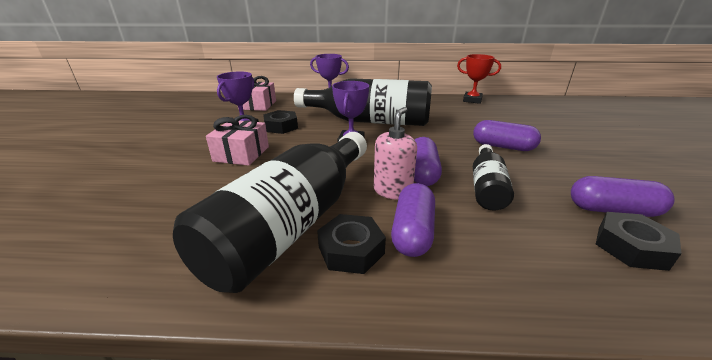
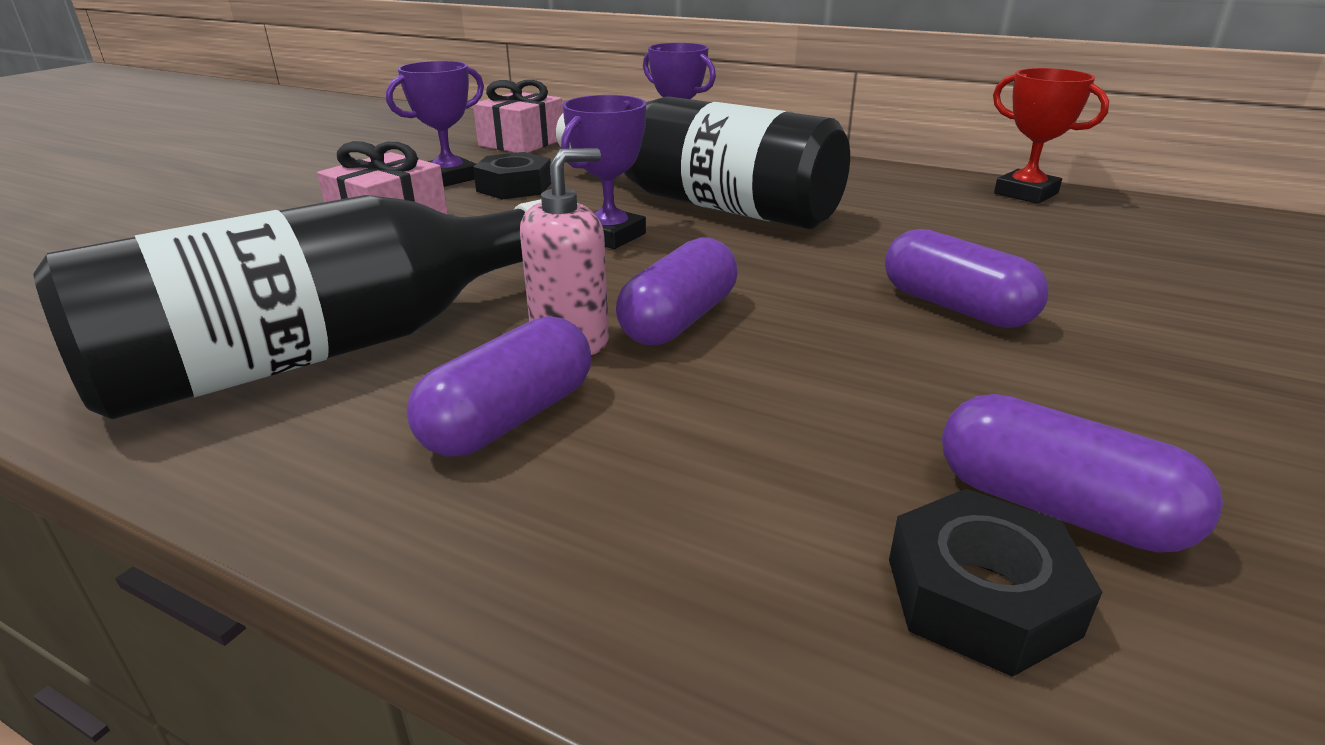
camera: 25 degrees right, 0 degrees up
black nut [317,214,386,274] -> none
black bottle [473,144,514,210] -> none

